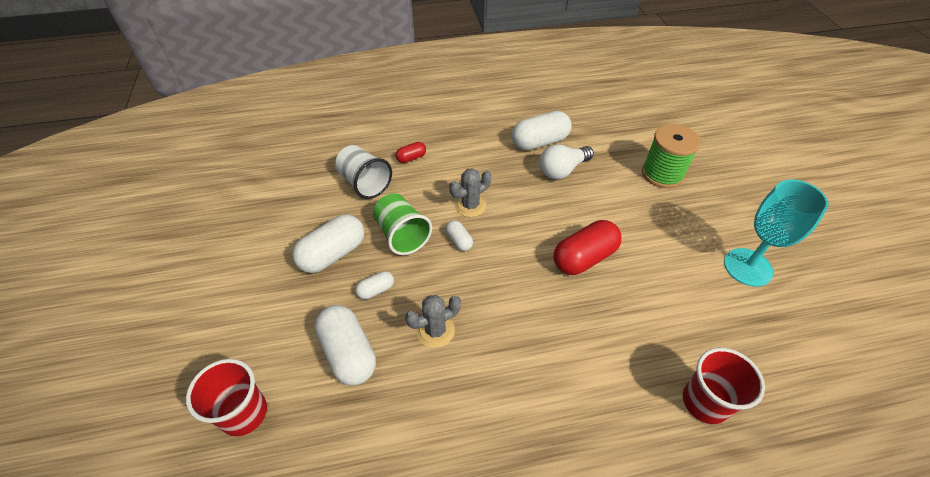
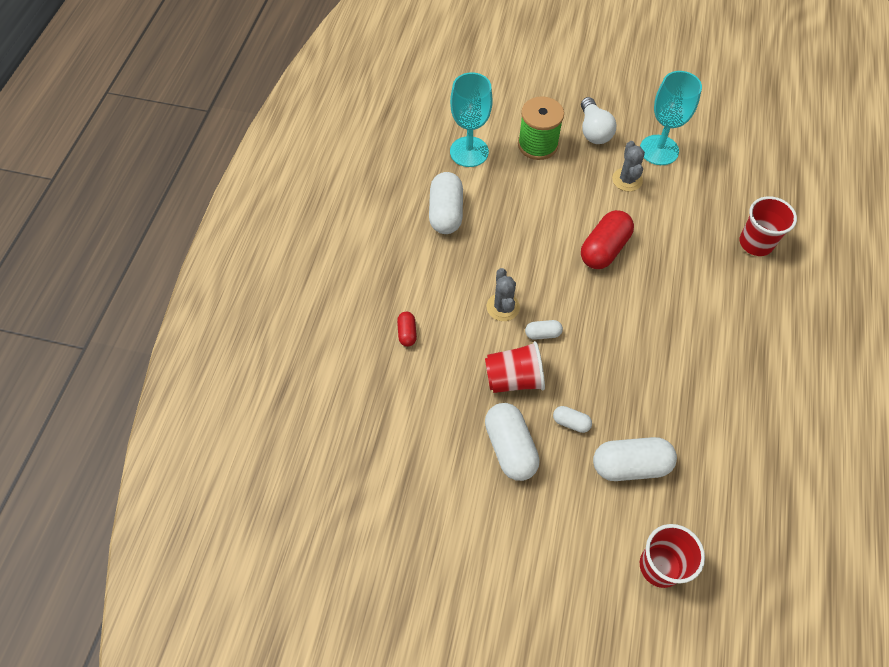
camera: 65 degrees left, 10 degrees up
white cup [335,145,392,199] -> none
white capsule [355,271,394,299] -> white capsule turned 60 degrees counterclockwise [553,406,592,433]
green cup [373,193,432,255] -> red cup [485,341,545,393]
grey cactus [405,295,461,348] -> grey cactus moved to [612,141,645,191]
white light bulb [540,144,594,179] -> white light bulb moved to [581,97,616,144]
red capsule [553,220,622,275] -> red capsule turned 45 degrees clockwise [581,210,634,269]
none -> turquoise goblet [450,72,493,167]

